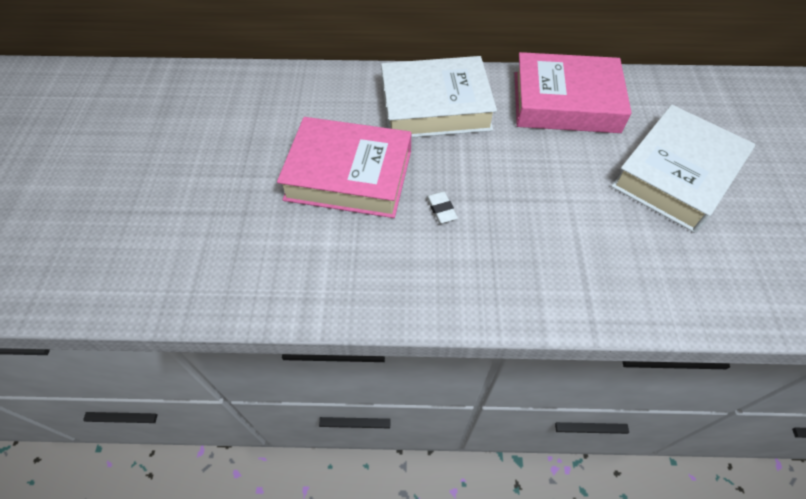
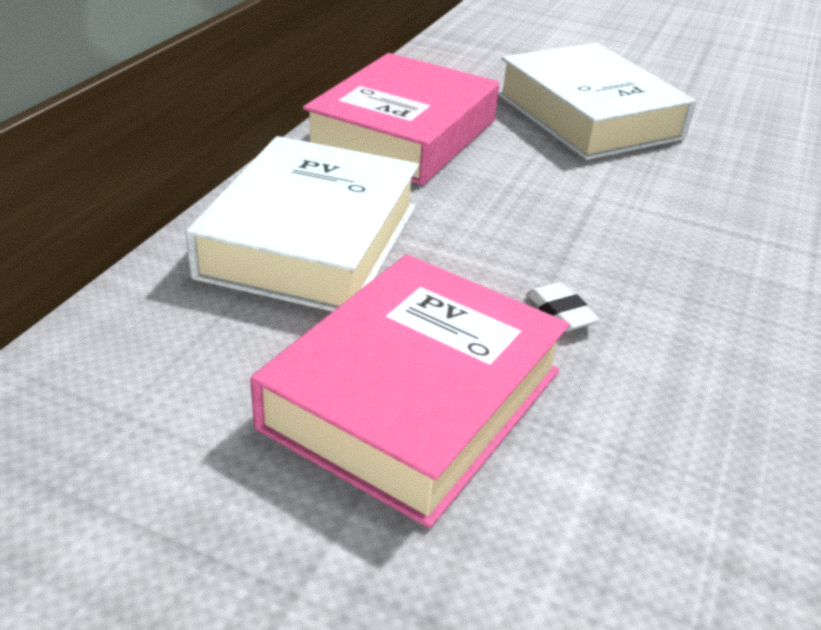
camera: 70 degrees left, 20 degrees down
white eraser [426,191,458,223] -> white eraser turned 60 degrees clockwise [527,282,600,332]

